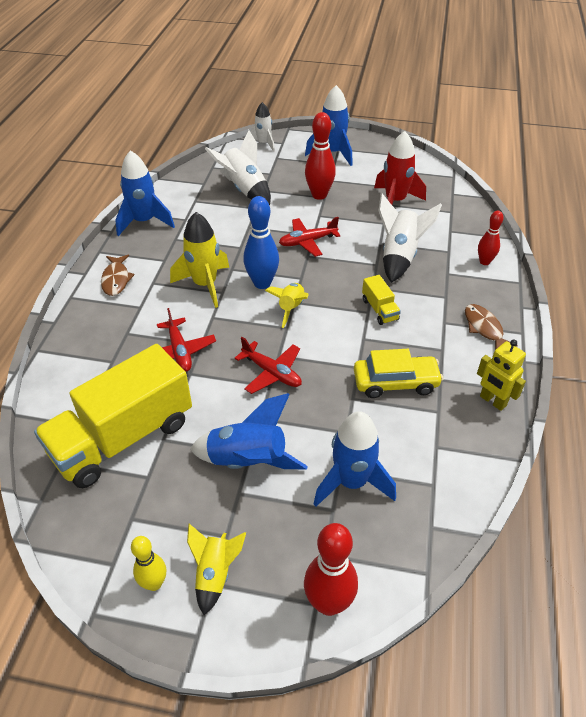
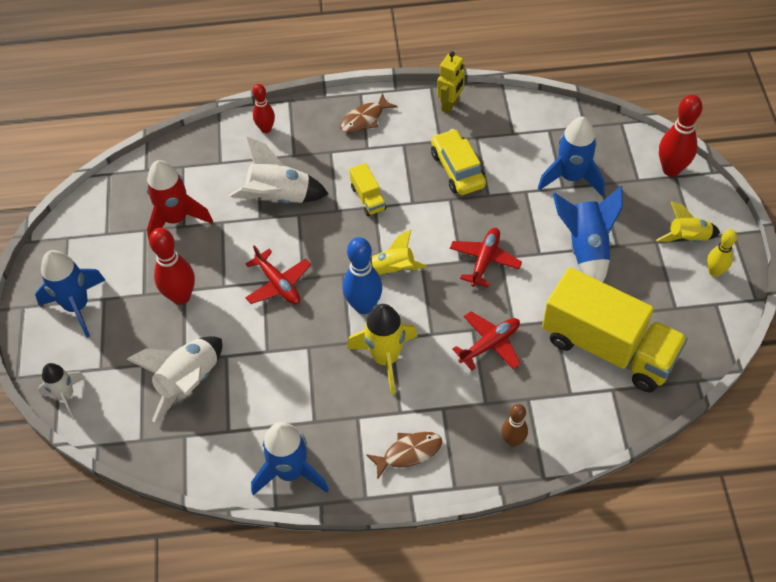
camera: 105 degrees left, 10 degrees up
yellow truck [362,275,401,325] -> yellow truck turned 105 degrees clockwise [349,163,386,216]
none -> brown bowling pin [501,404,528,447]

